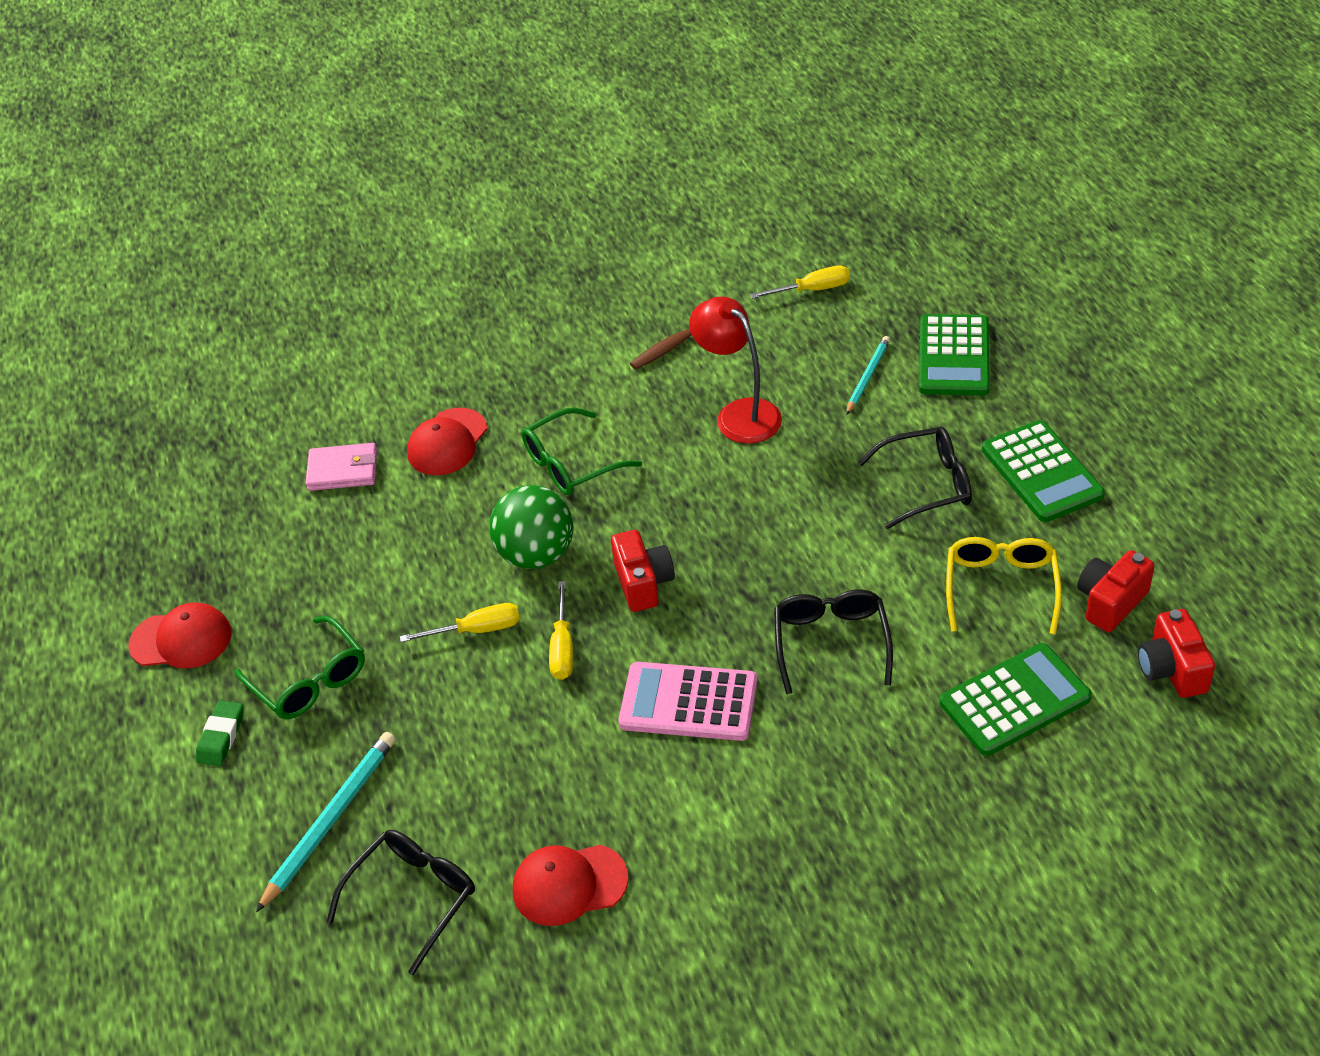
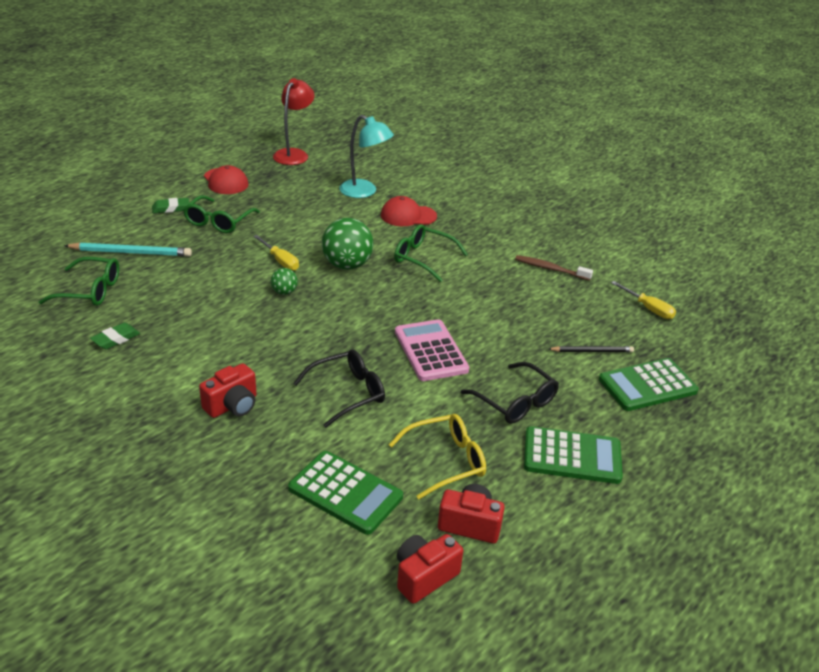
camera: 55 degrees right, 10 degrees down
pink wallet [305,443,377,491] -> turquoise lamp [339,115,394,198]
black glasses [327,830,475,975] -> green glasses [39,257,119,306]
red cap [513,845,629,926] -> green eraser [90,323,140,349]
yellow screwdriver [549,581,573,680] -> green ball [271,268,298,295]
red camera [611,530,675,612] -> red camera moved to [199,363,257,418]
pink calculator [618,662,758,741] -> pink calculator moved to [395,319,469,381]
red lamp [689,297,782,444] -> red lamp moved to [273,78,314,165]
turquoise pencil [846,336,890,415] -> black pencil [549,346,634,352]
green calculator [982,420,1105,522] -> green calculator turned 120 degrees counterclockwise [524,426,623,484]

